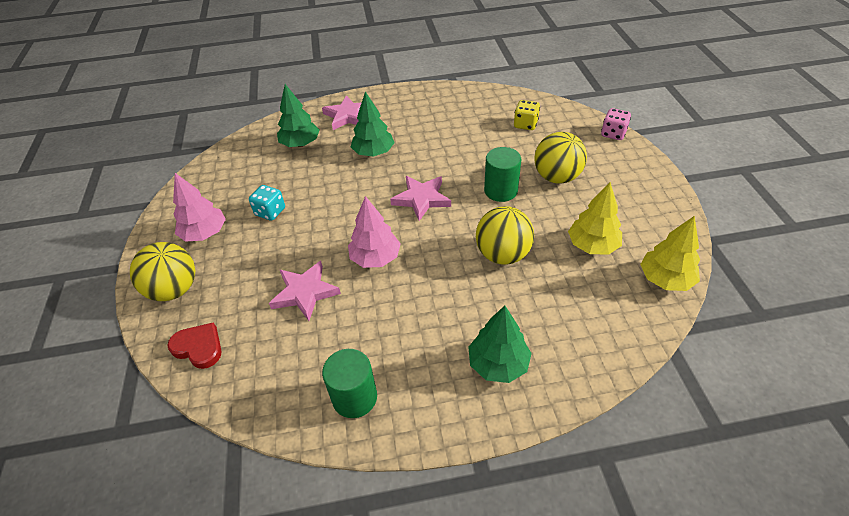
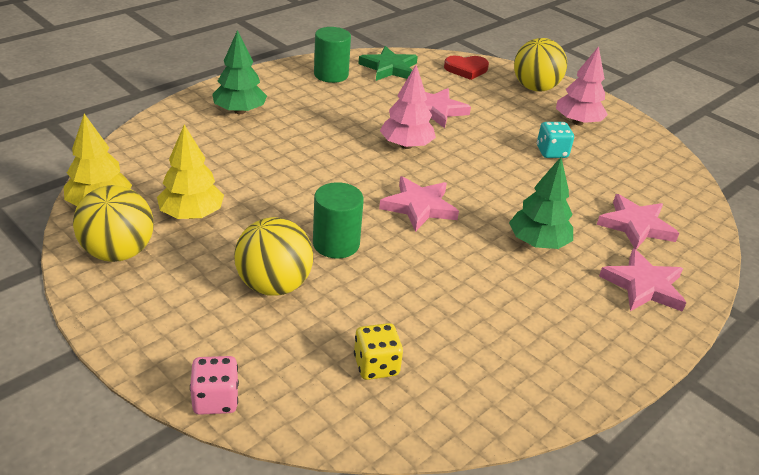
camera: 140 degrees right, 10 degrees down
green tree [277,84,320,147] -> pink star [597,194,679,249]
yellow ball [476,206,534,265] -> yellow ball moved to [73,185,153,262]
none -> green star [358,46,418,81]

